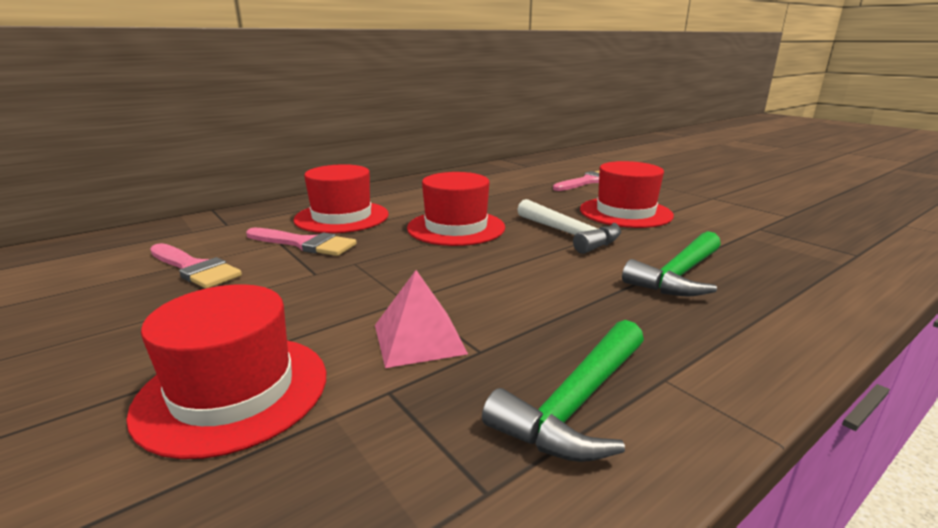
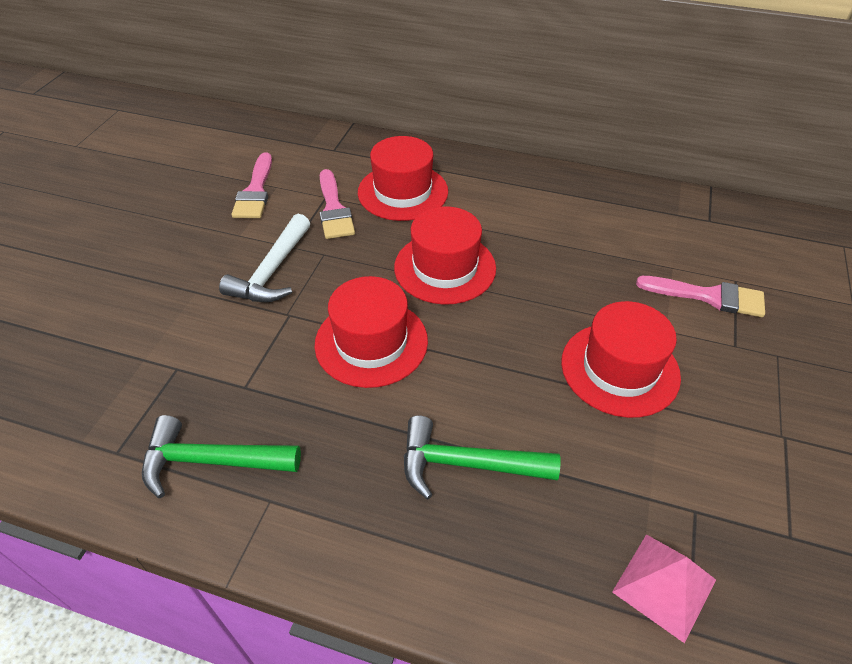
camera: 55 degrees right, 25 degrees up
red hat [126,284,326,459] -> red hat moved to [314,276,428,388]
pink pyramid [375,270,468,368] -> pink pyramid moved to [612,534,716,643]
white hammer [517,199,621,254] -> white hammer moved to [219,214,310,302]

